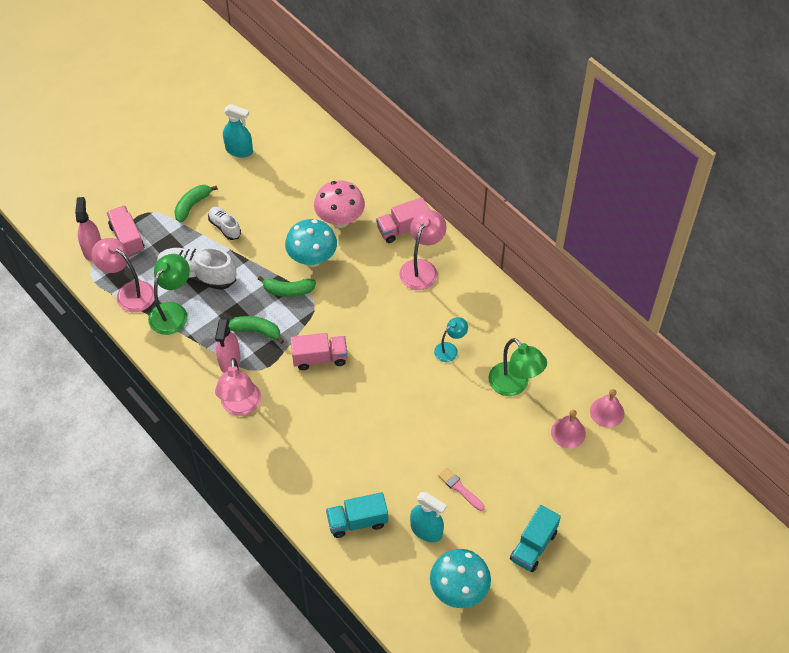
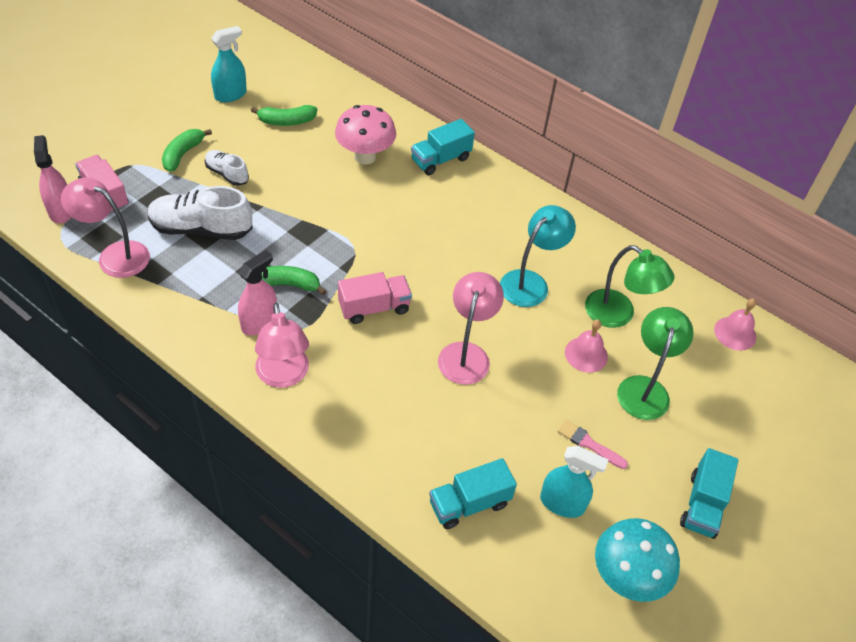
camera: 15 degrees left, 5 degrees down
green lamp [148,254,190,335] -> green lamp moved to [617,307,694,420]
pink spray bottle [215,317,240,373] -> pink spray bottle turned 135 degrees counterclockwise [238,250,277,335]
turquoise spray bottle [223,104,253,158] -> turquoise spray bottle turned 45 degrees counterclockwise [211,26,247,102]
green banana [258,276,316,297] -> green banana moved to [251,105,317,126]
turquoise mushroom [285,219,337,267] -> none
pink truck [376,197,430,243] -> turquoise truck [411,119,475,175]
pink lamp [399,210,447,290] -> pink lamp moved to [438,272,504,385]
turquoise lamp [434,317,468,362] -> turquoise lamp [500,205,576,307], size x1.68
pink bell [551,410,586,448] -> pink bell moved to [565,320,608,373]

